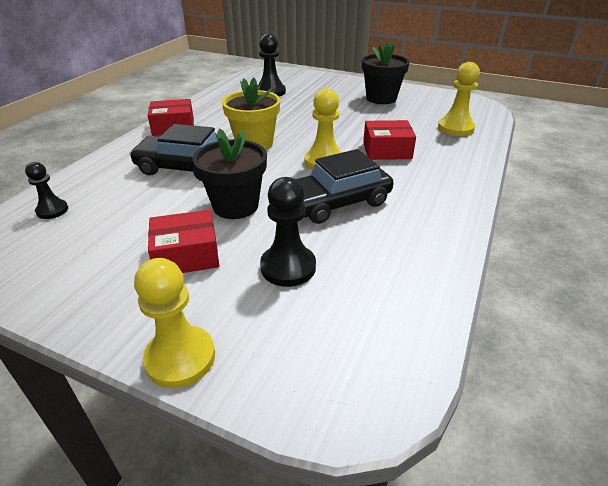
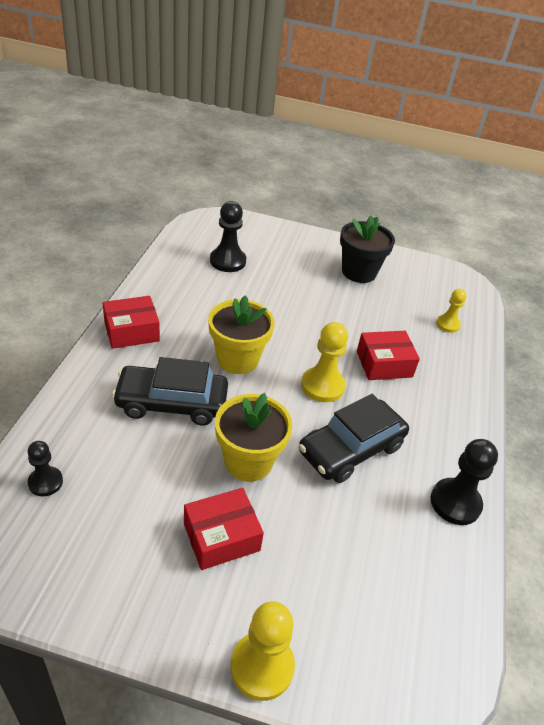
camera: 15 degrees left, 5 degrees up
black flower pot [193,128,267,219] -> yellow flower pot [215,393,293,482]
black pawn [260,177,316,287] -> black pawn moved to [431,439,498,525]
yellow pawn [438,62,480,136] -> yellow pawn [436,289,467,333], size x0.62

